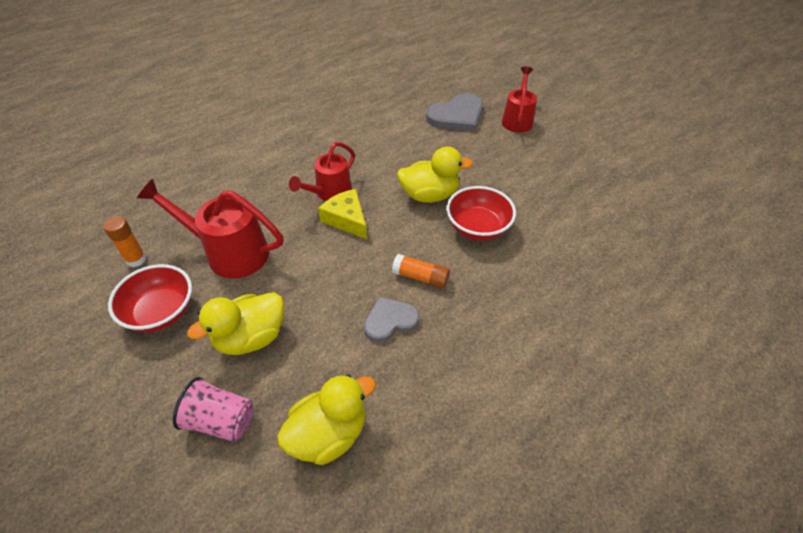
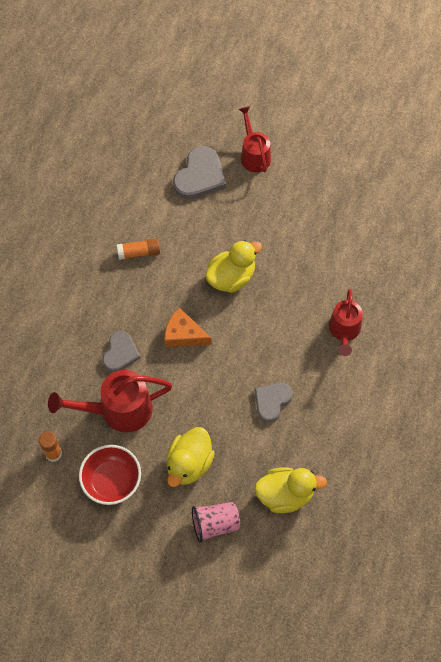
camera: 30 degrees left, 15 degrees up
yellow duck [277,374,376,465] -> yellow duck turned 60 degrees clockwise [254,467,327,513]
red watering can [289,142,355,201] -> red watering can moved to [329,289,363,356]
yellow cheese [318,189,367,239] -> orange cheese [164,307,212,347]
orange glue stick [392,254,450,288] -> orange glue stick moved to [117,239,160,260]
red bowl [446,186,516,241] -> none
none -> grey heart [103,331,140,372]

